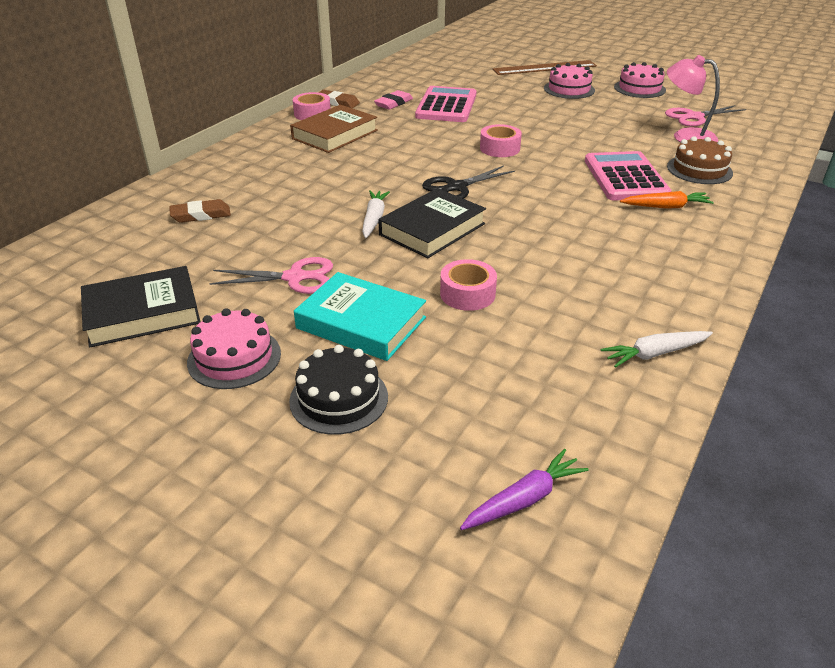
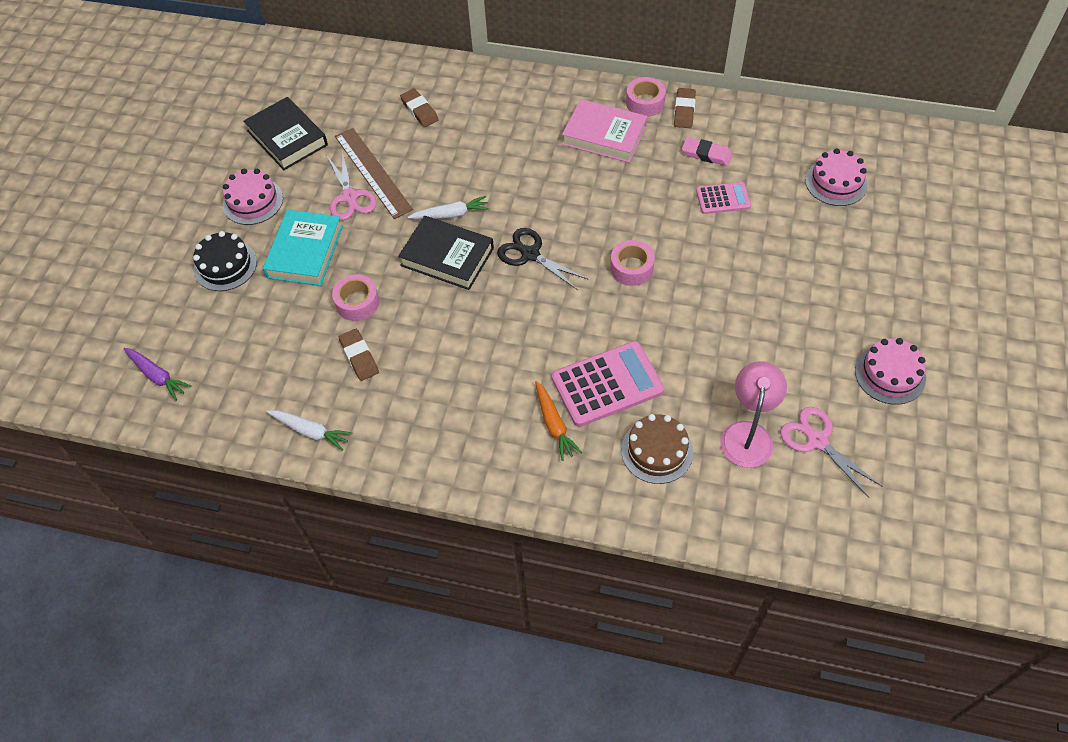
camera: 75 degrees right, 20 degrees up
brown book [290,105,378,153] -> pink book [562,99,647,163]
pink calculator [415,86,476,122] -> pink calculator [696,182,751,214], size x0.57
brown ruler [493,60,597,75] -> brown ruler moved to [335,128,413,219]
pink cake [544,63,595,99] -> pink cake moved to [805,149,868,206]
white carrot [600,331,713,368] -> white carrot turned 150 degrees clockwise [266,410,352,451]
none -> brown eraser [339,329,379,381]

